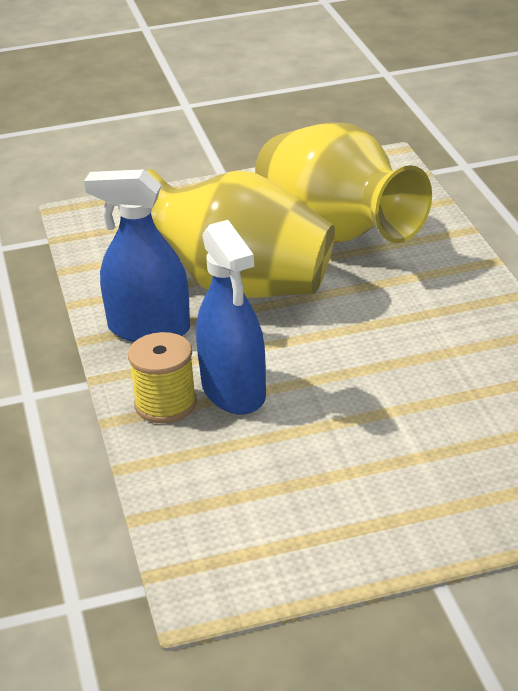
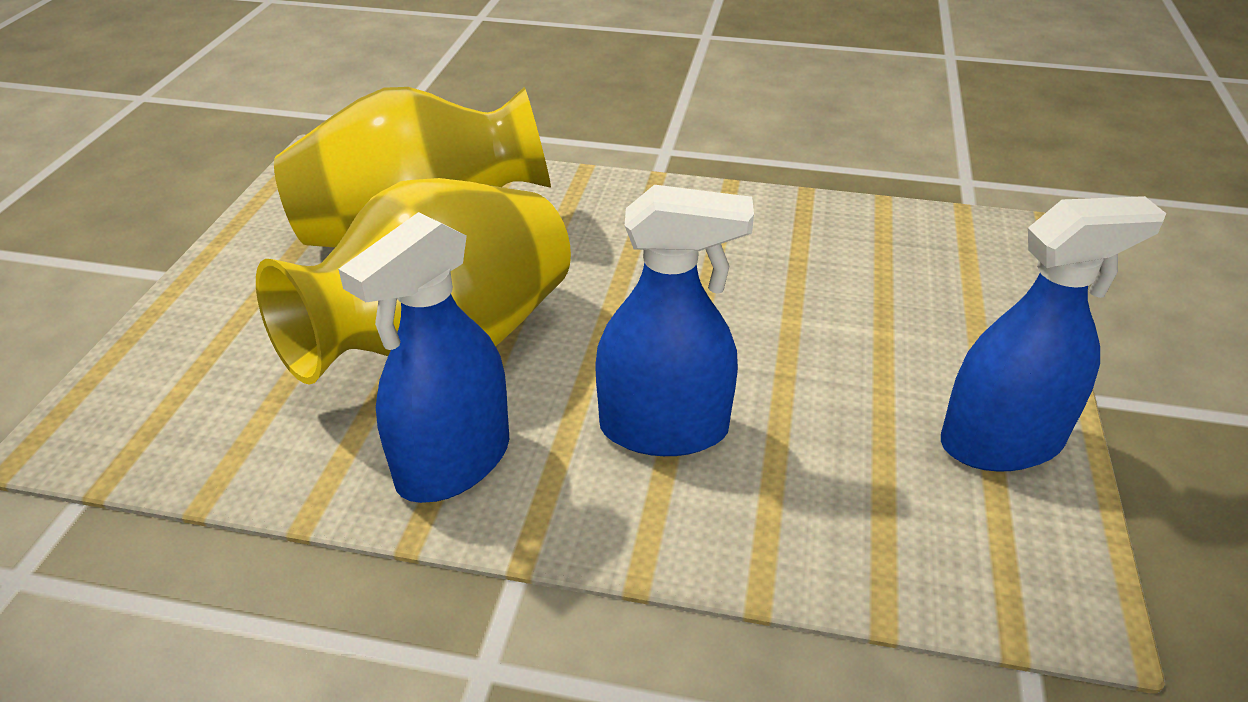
camera: 65 degrees left, 5 degrees up
yellow spool [128,332,197,423] -> none
none -> blue spray bottle [941,196,1166,471]

